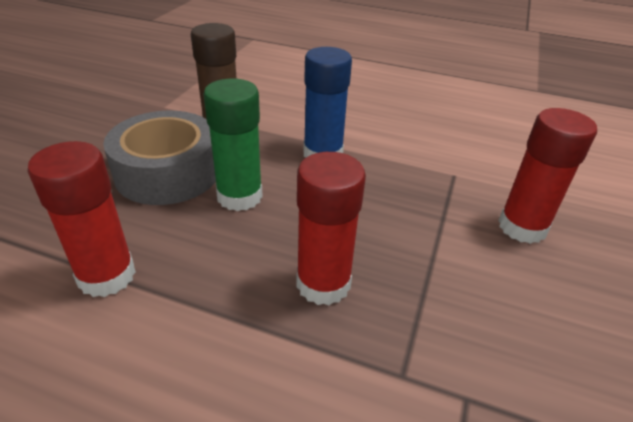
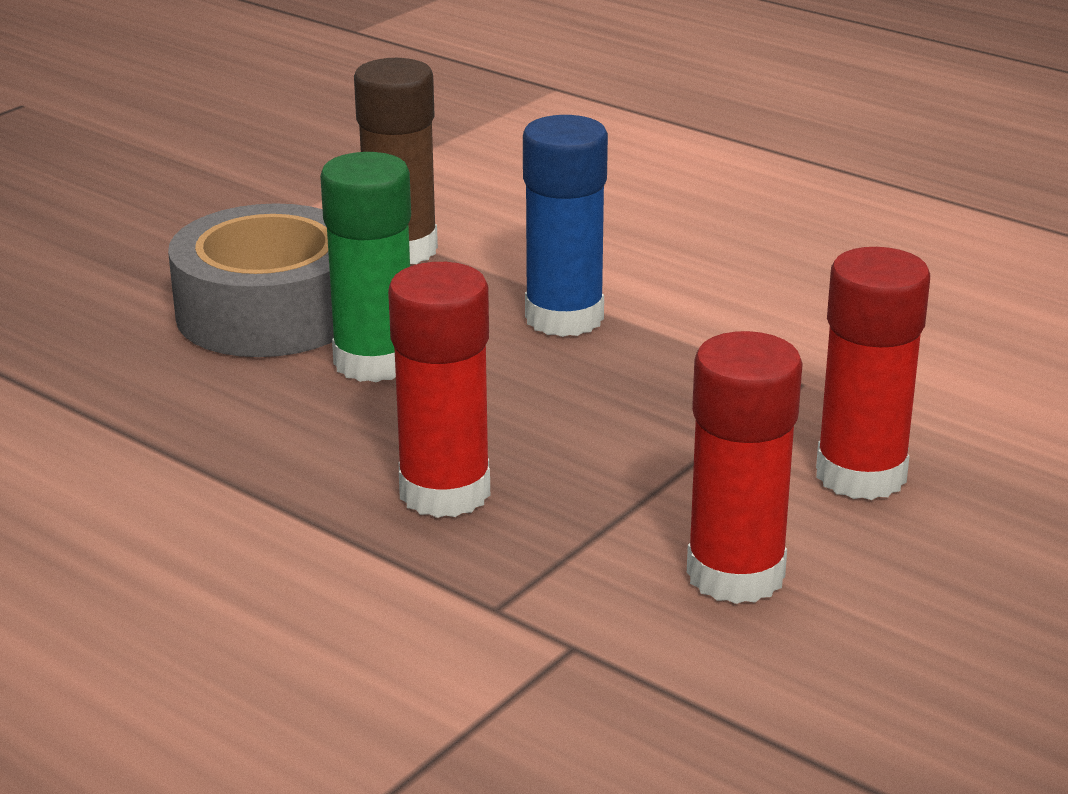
camera: 20 degrees right, 10 degrees down
red glue stick [27,141,136,297] -> red glue stick moved to [687,331,803,604]

